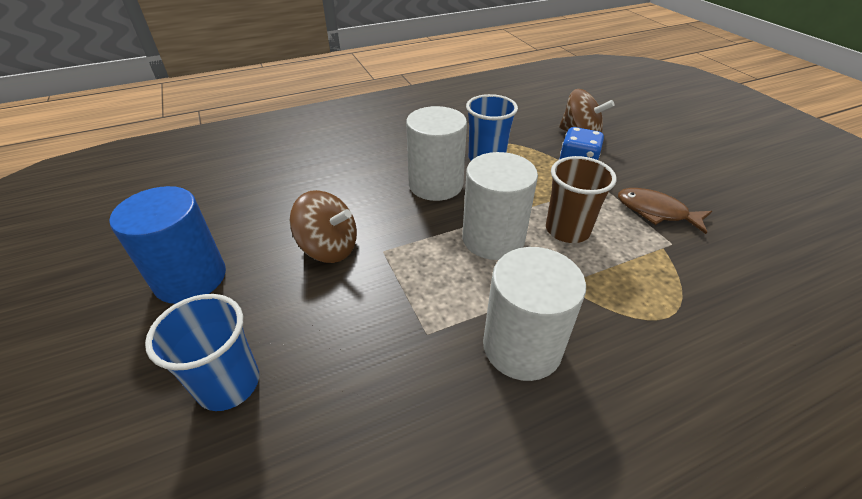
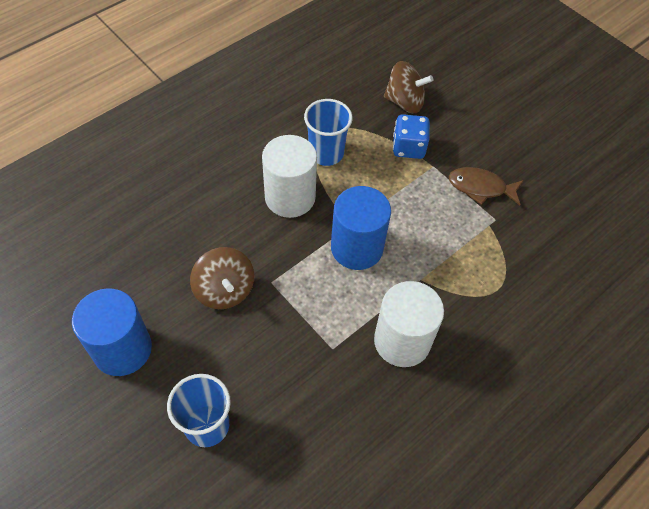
camera: 20 degrees left, 15 degrees up
brown spinning top [290,190,357,263] -> brown spinning top turned 60 degrees clockwise [190,247,254,309]
white cylinder [462,152,538,260] -> blue cylinder [331,186,391,270]
brown cup [546,156,617,243] -> none

